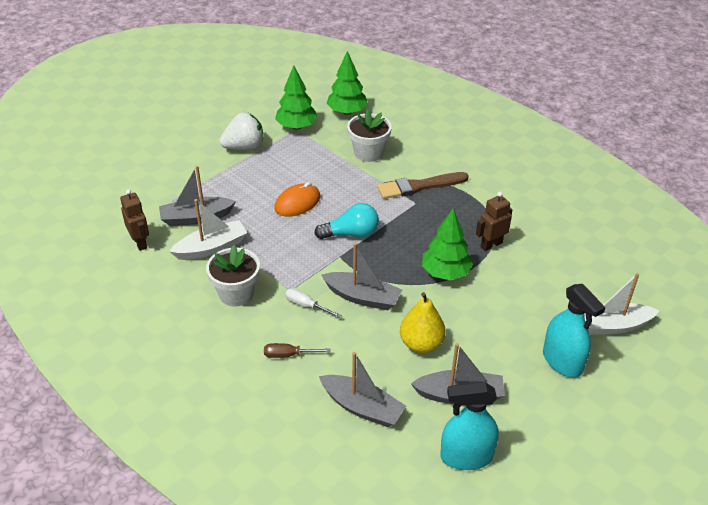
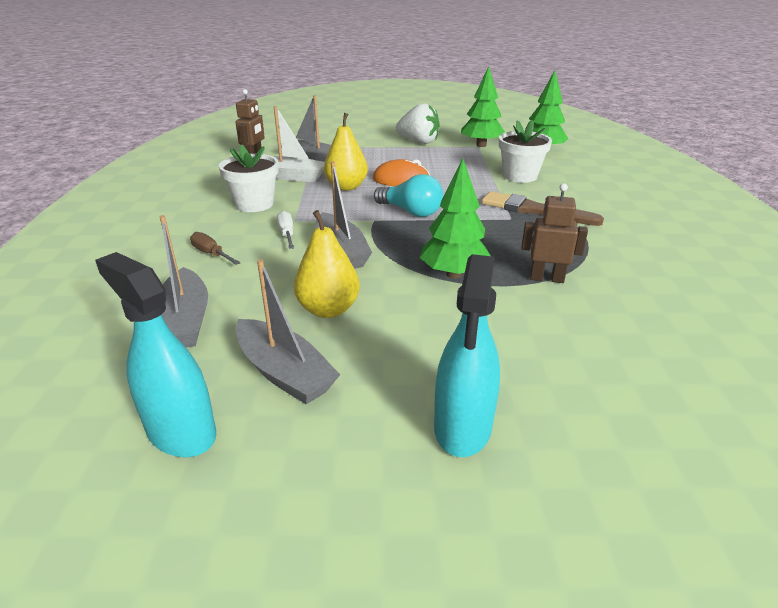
camera: 45 degrees right, 10 degrees down
white boat [584,273,660,335] -> none
none -> yellow pear [324,113,368,191]

